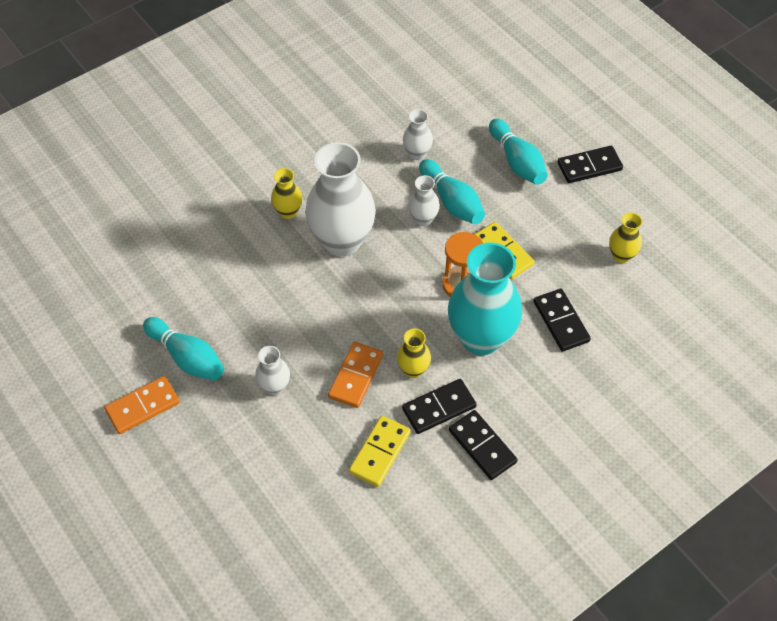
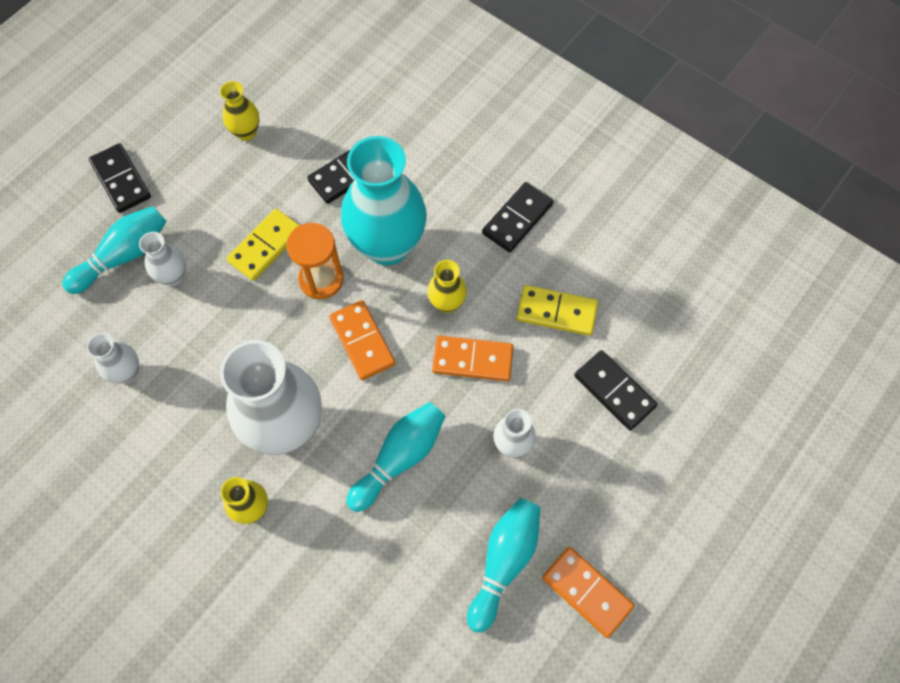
camera: 105 degrees left, 10 degrees up
black domino [402,379,477,434] -> black domino moved to [574,350,658,430]
white vase [408,175,440,226] -> white vase moved to [139,232,186,286]
turquoise bowling pin [419,159,485,224] -> turquoise bowling pin moved to [346,402,445,512]
none -> orange domino [329,300,396,380]

